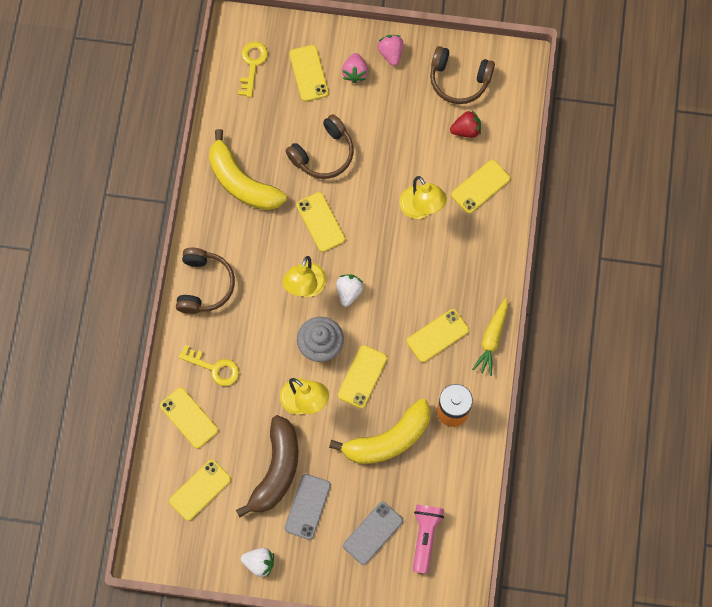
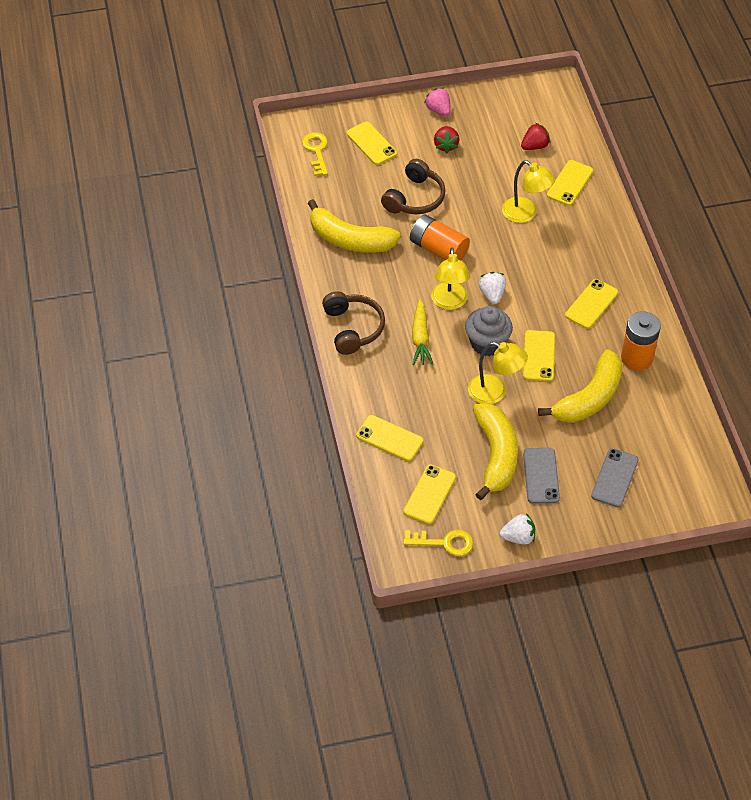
camera: 20 degrees left, 20 degrees down
yellow key [178,345,239,386] -> yellow key moved to [403,530,474,556]
brown banana [236,415,298,517] -> yellow banana [473,403,518,500]
yellow phone [297,192,345,252] -> orange battery [410,214,470,260]
pink strawberry [342,53,368,83] -> none
pink flashlight [413,505,444,574] -> none
brown headphones [430,46,495,104] -> none
yellow carrot [472,298,508,376] -> yellow carrot moved to [412,299,433,365]
none -> red strawberry [434,126,460,153]

